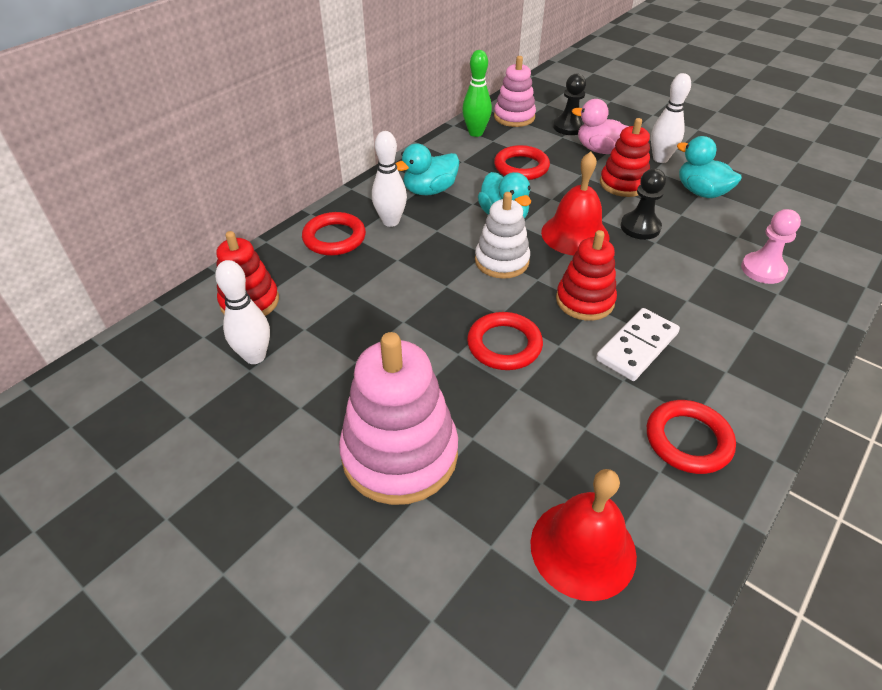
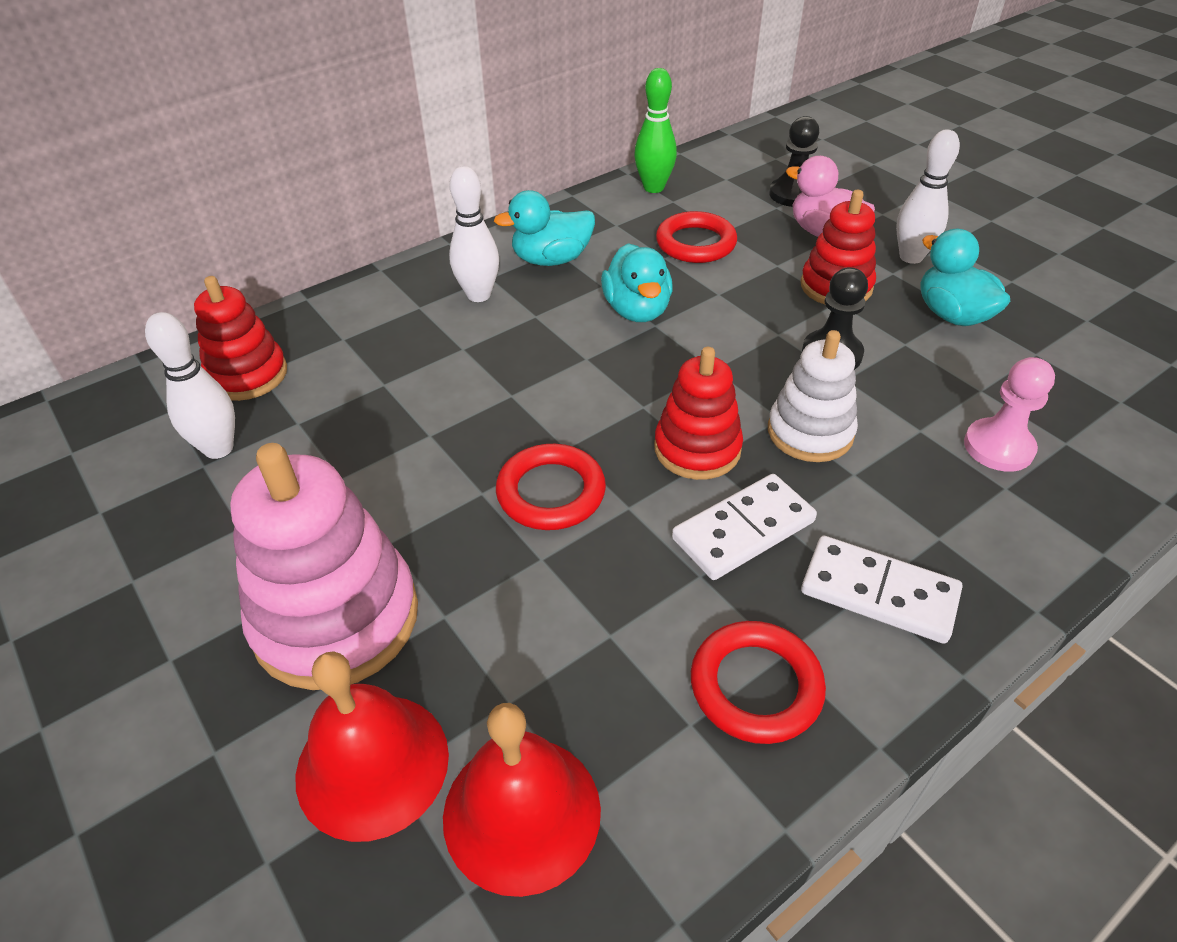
camera: 15 degrees right, 0 degrees up
red ring [302,212,366,256] -> none
white stacking toy [475,192,530,279] -> white stacking toy moved to [768,330,858,462]
pink stacking toy [494,56,536,127] -> none
red bell [541,152,609,256] -> red bell moved to [296,651,449,842]
none -> white domino [801,536,962,644]

